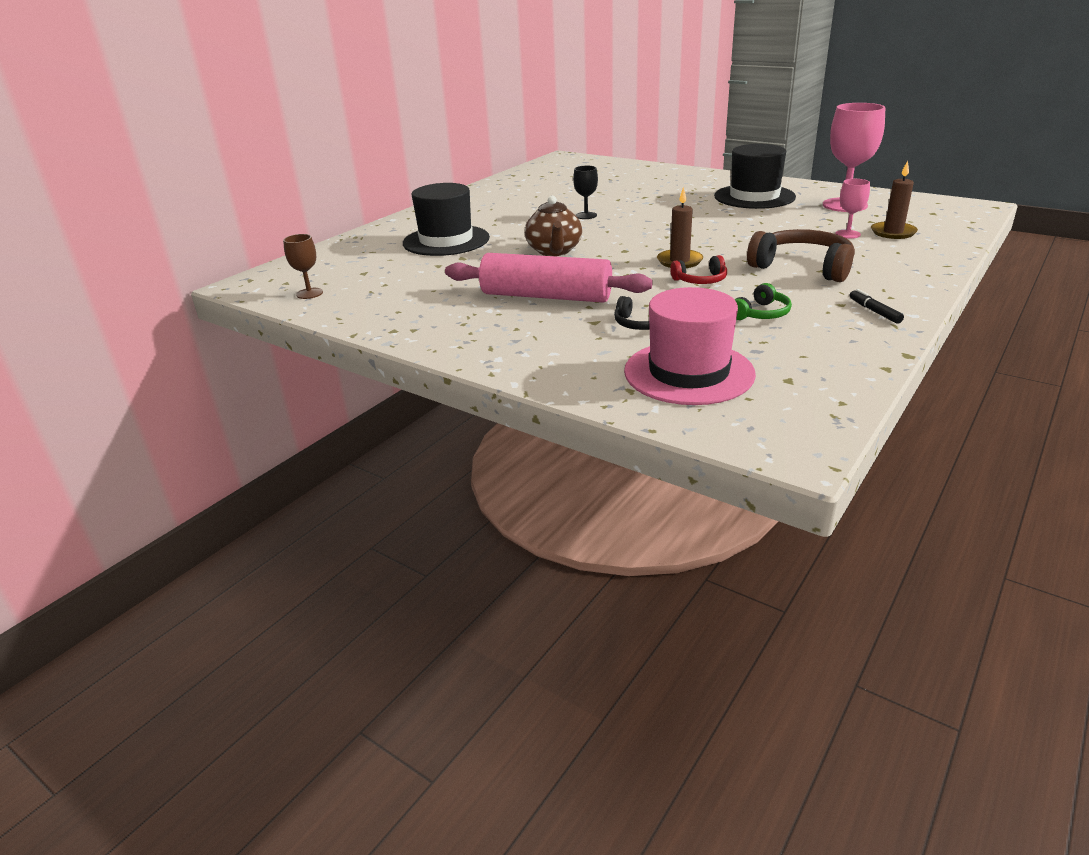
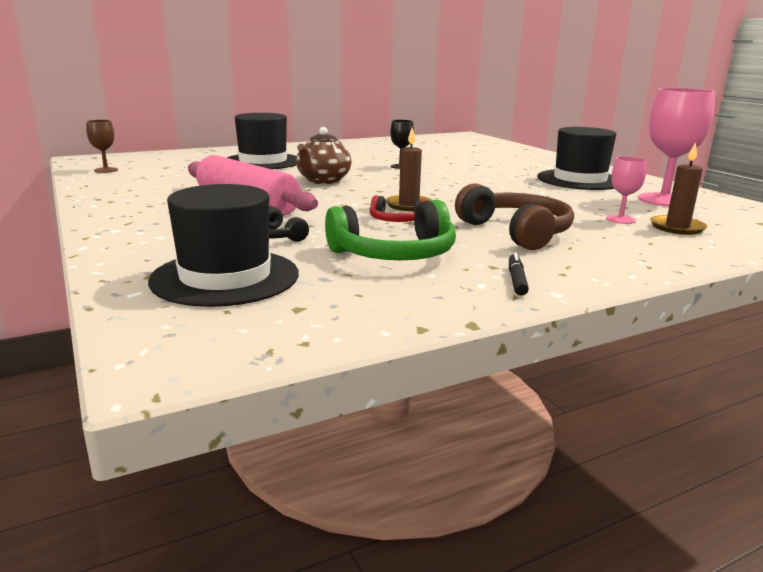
camera: 25 degrees right, 10 degrees down
pink hat [624,287,756,405] -> black hat [148,184,299,307]
green headphones [734,283,792,320] -> green headphones [325,200,456,260], size x1.86

